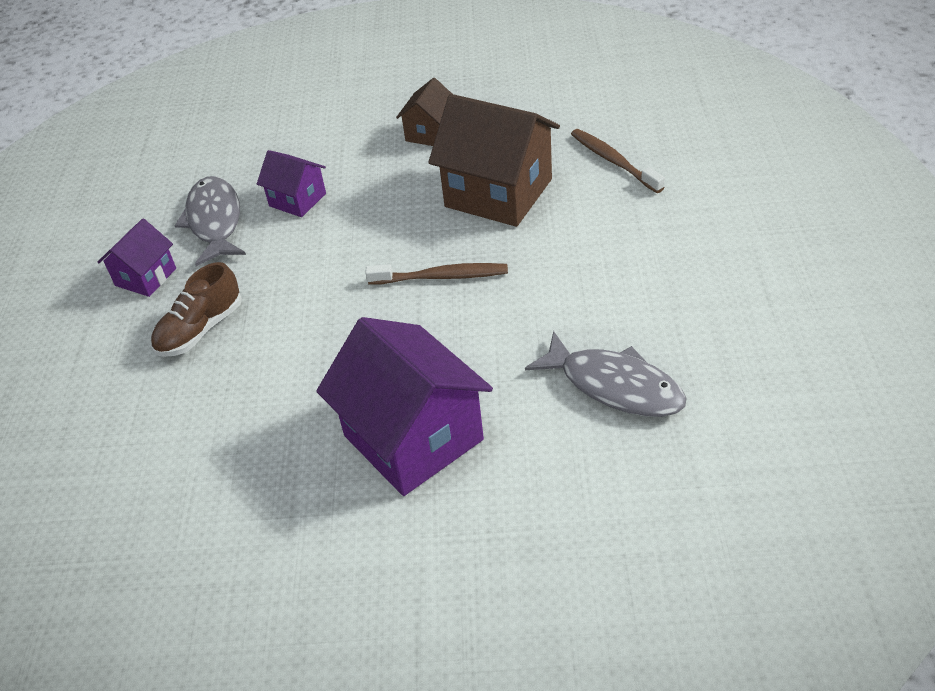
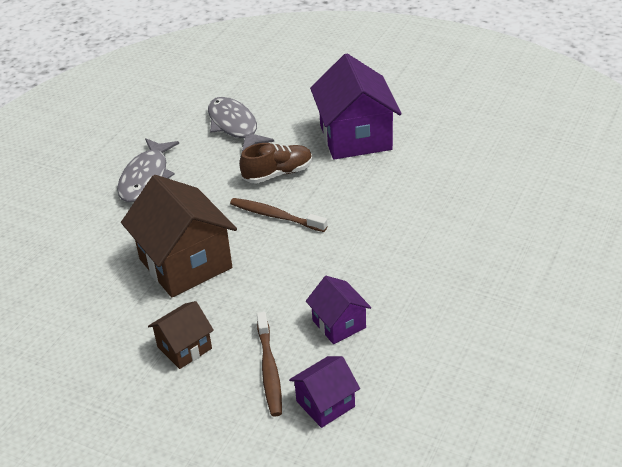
camera: 155 degrees left, 5 degrees down
purple house [98,218,176,297] -> purple house moved to [289,356,360,428]
brown shoe [151,262,242,357] -> brown shoe moved to [239,143,312,184]
grey fish [175,176,246,266] -> grey fish moved to [117,138,179,202]
brown toothbrush [571,129,665,193] -> brown toothbrush moved to [257,312,282,416]

